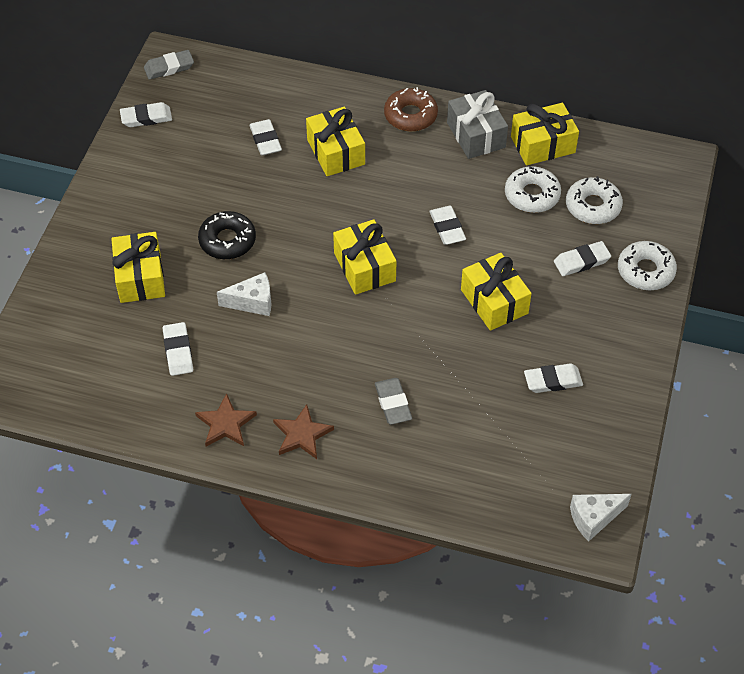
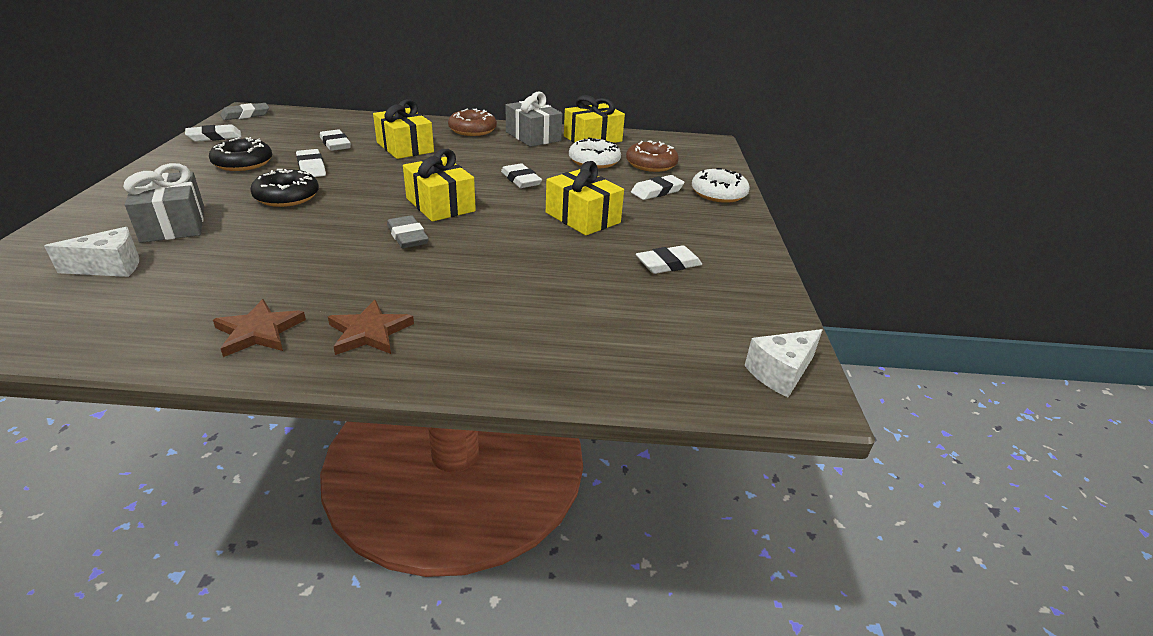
camera: 15 degrees left, 20 degrees down
yellow gift [111,232,165,303] -> grey gift [123,163,204,243]
white eraser [163,322,193,376] -> white eraser moved to [296,149,326,177]
white cheese [217,272,271,316] -> white cheese moved to [44,227,139,277]
grey eraser [375,378,412,425] -> grey eraser moved to [387,215,429,248]
white donut [566,176,623,224] -> brown donut [626,140,679,172]
none -> black donut [209,137,272,171]

